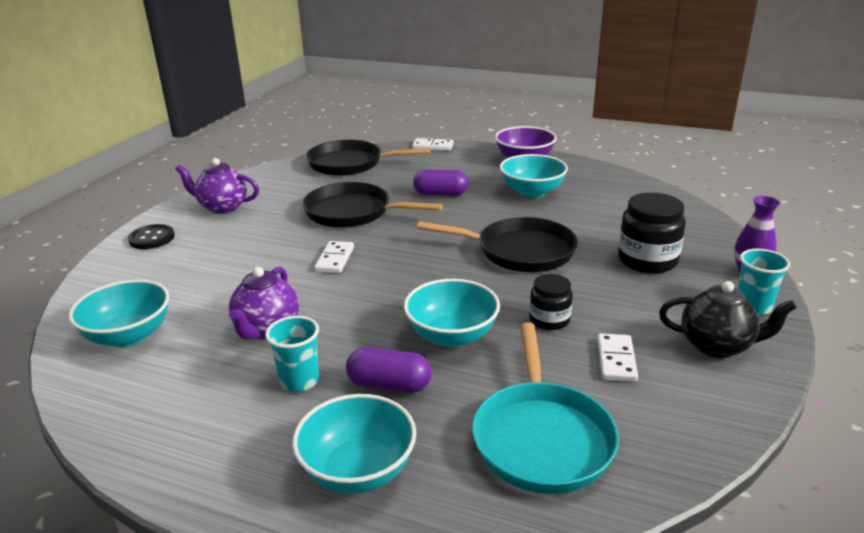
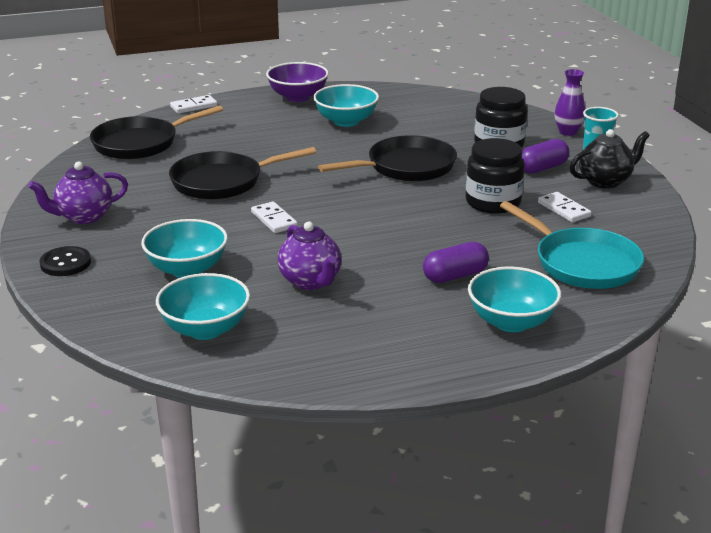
camera: 40 degrees left, 0 degrees up
turquoise cup [265,316,319,392] -> none
turquoise bowl [404,279,500,347] -> turquoise bowl moved to [141,219,228,278]
purple capsule [413,170,469,195] -> purple capsule moved to [522,139,569,174]
black jar [529,274,573,330] -> black jar [466,138,525,214], size x1.65

